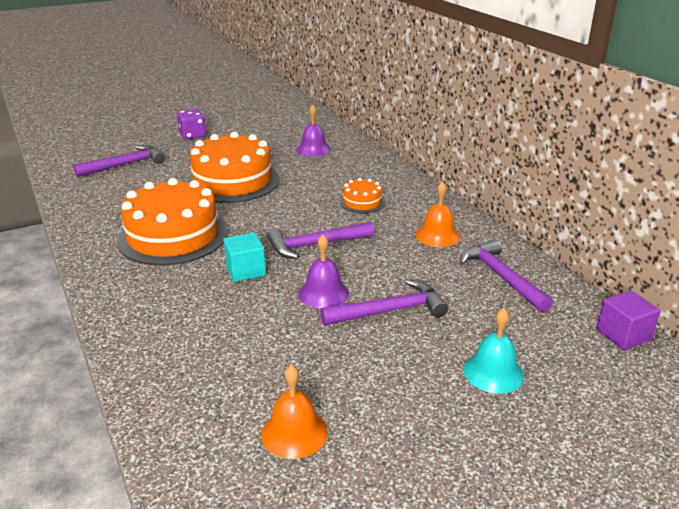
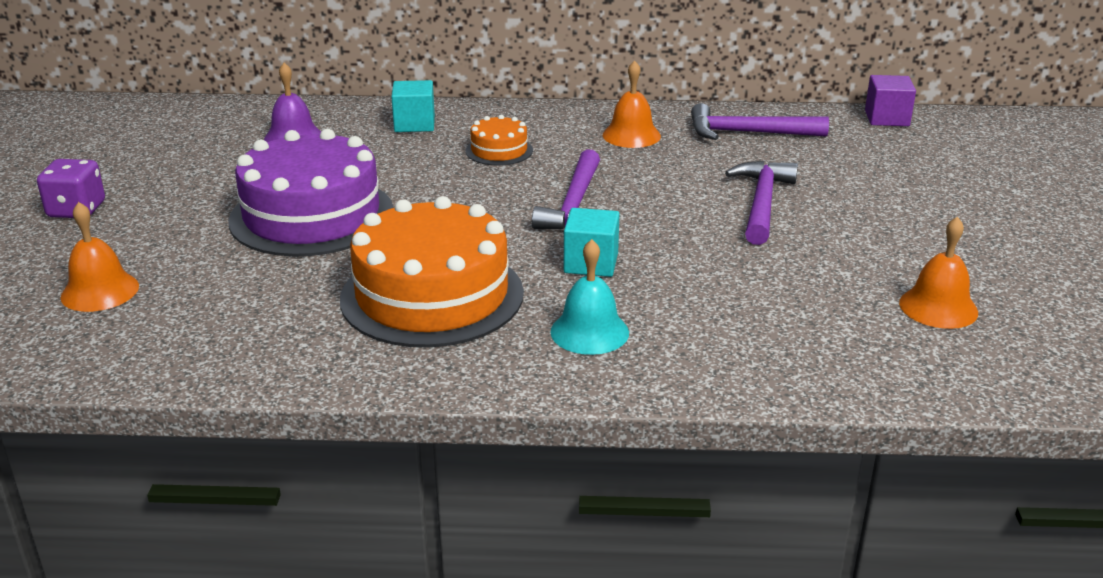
camera: 60 degrees left, 0 degrees up
purple hammer [73,145,165,177] -> orange bell [60,202,139,312]
orange cake [186,132,279,203] -> purple cake [228,129,394,257]
purple bell [298,235,349,309] -> none
turquoise bell [463,308,524,394] -> turquoise bell moved to [550,239,629,355]
none -> turquoise cube [391,80,435,132]

